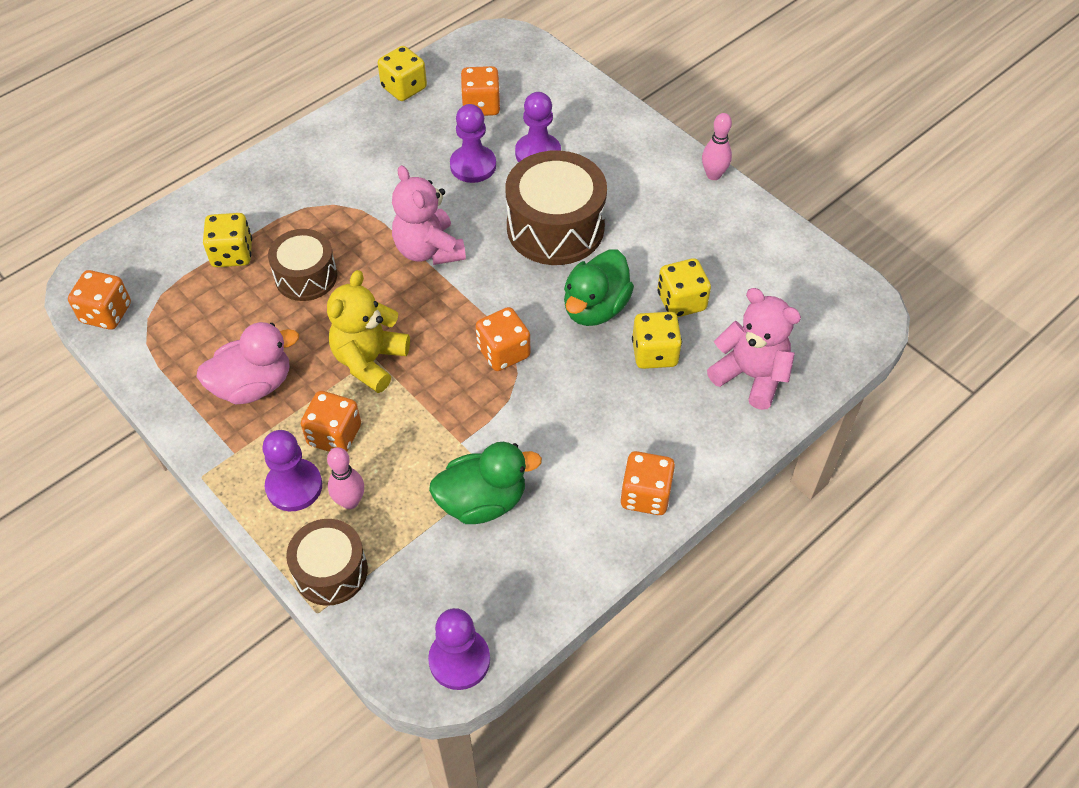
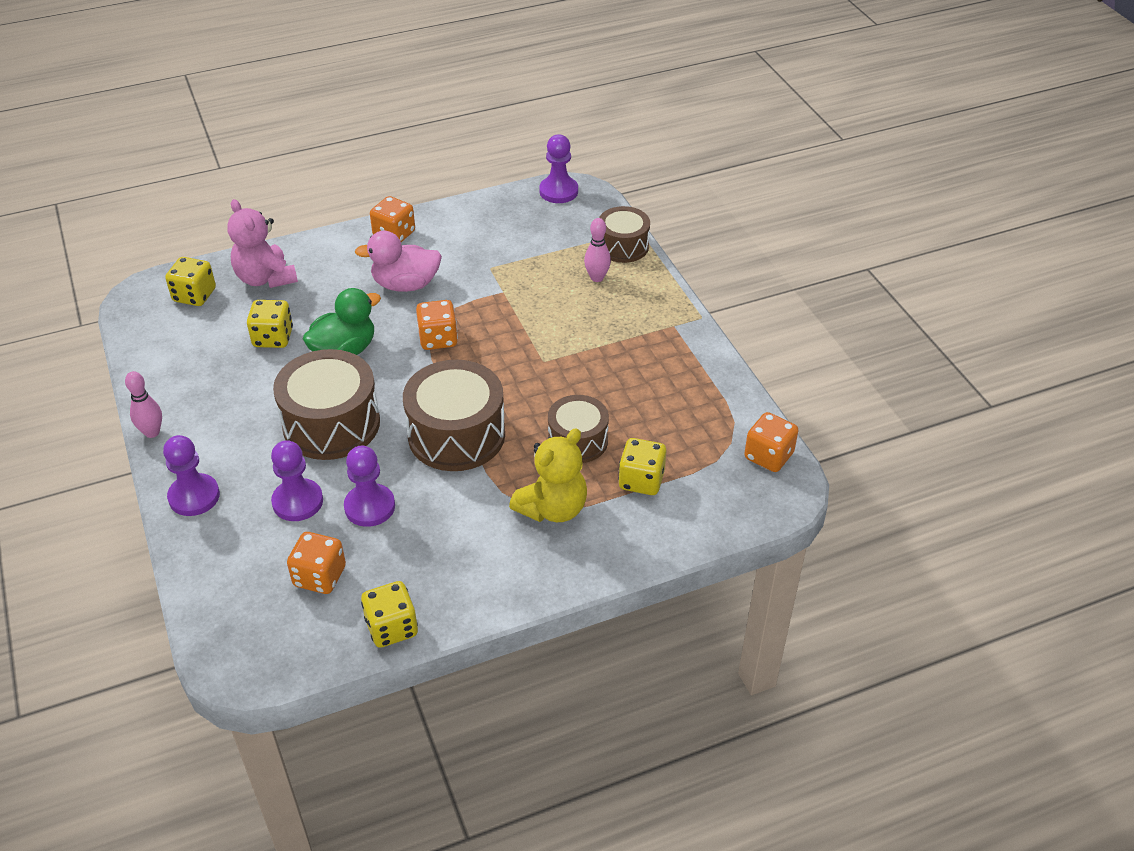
camera: 160 degrees left, 10 degrees down
pink duck [196,322,299,404] -> pink duck moved to [355,230,442,292]
purple pawn [262,430,322,511] -> purple pawn moved to [163,435,220,516]
orange dice [301,391,361,452] -> none
yellow teddy bear [327,270,410,393] -> yellow teddy bear moved to [509,428,587,522]
pink teddy bear [392,165,466,265] -> brown drum [403,359,505,471]
green duck [429,442,542,524] -> none
yellow dice [632,312,682,369] -> yellow dice moved to [165,257,216,306]

